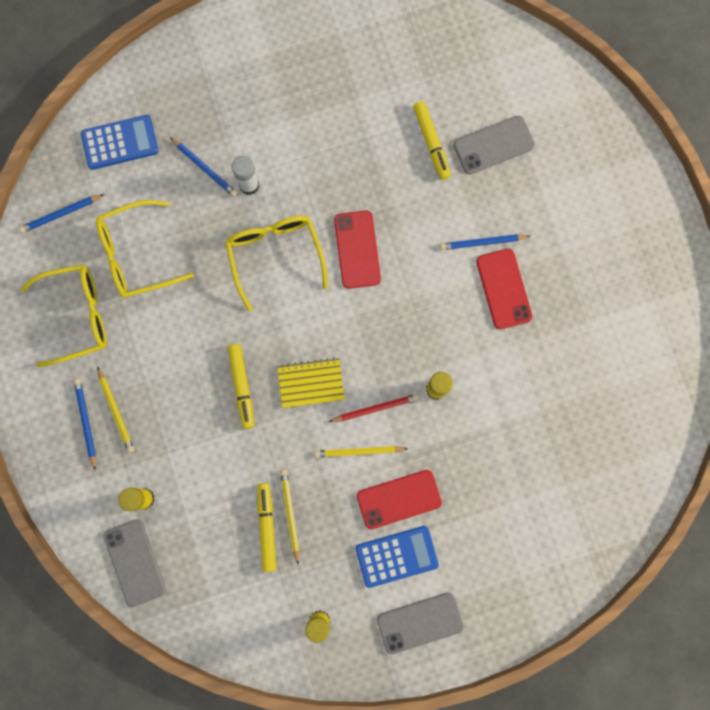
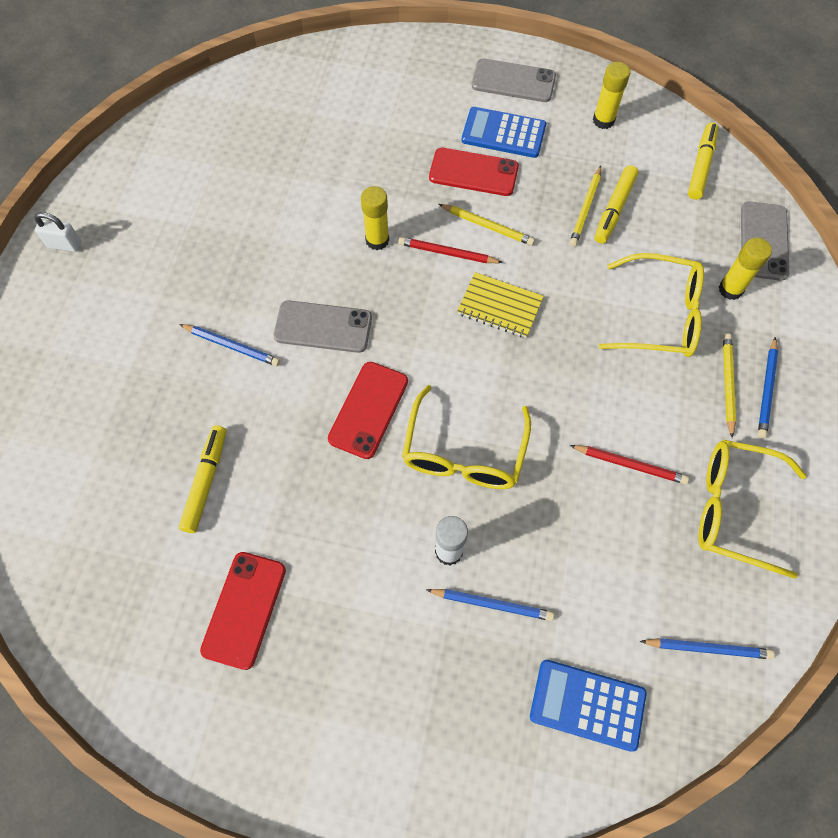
camera: 150 degrees left, 15 degrees down
yellow glasses [96,200,194,298] -> yellow glasses moved to [599,253,704,357]
blue pencil [170,137,237,197] -> blue pencil turned 120 degrees clockwise [427,589,554,621]
yellow marker [228,344,254,429] -> yellow marker moved to [688,122,718,200]
grey phone [454,116,535,174] -> grey phone moved to [274,300,372,353]
red phone [476,249,532,329] -> red phone moved to [200,552,286,670]
none -> white padlock [34,212,81,252]
none -> red pencil [570,445,689,484]

